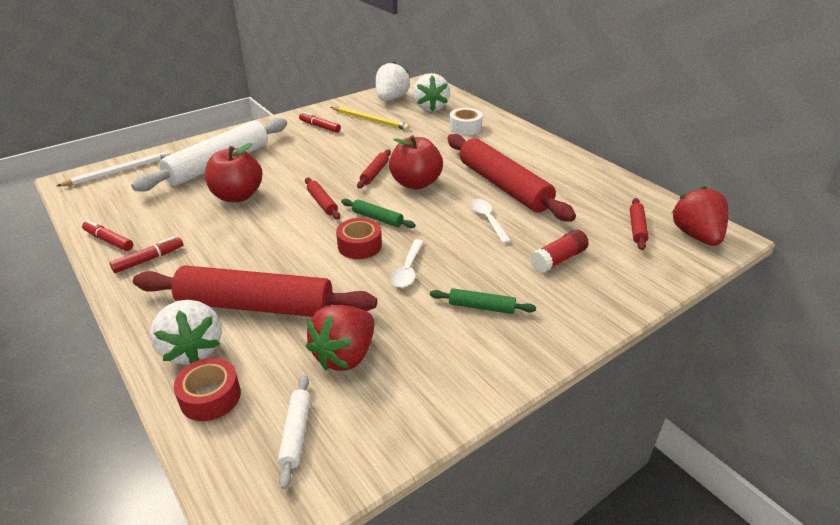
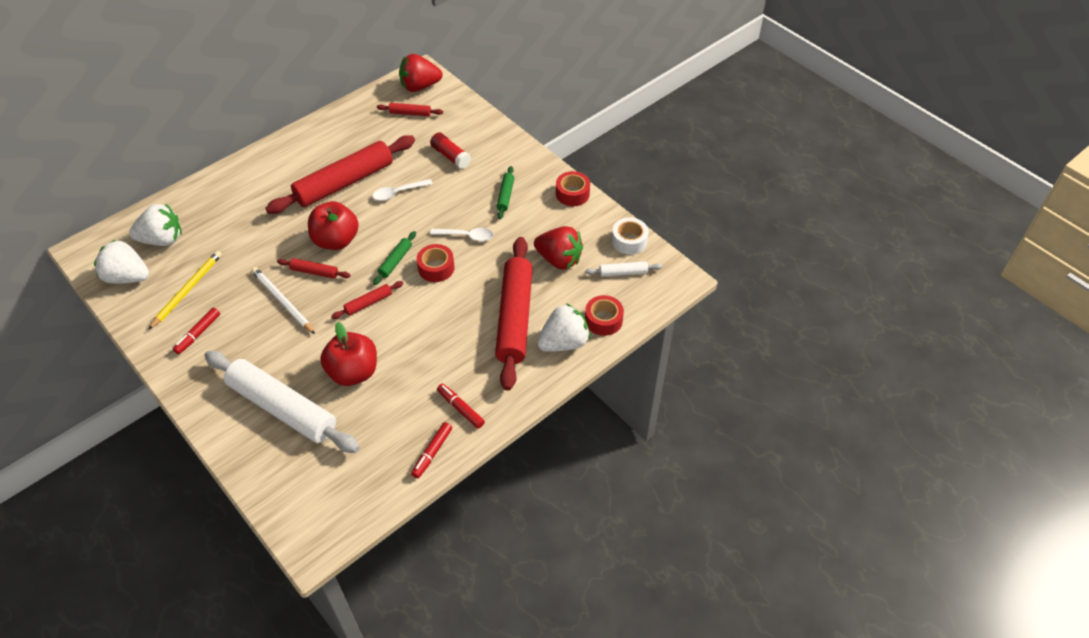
camera: 95 degrees left, 15 degrees up
white pencil [57,151,171,186] -> white pencil moved to [251,267,315,334]
white tape [449,108,483,135] -> white tape moved to [612,218,649,255]
none -> red tape [556,171,590,206]

